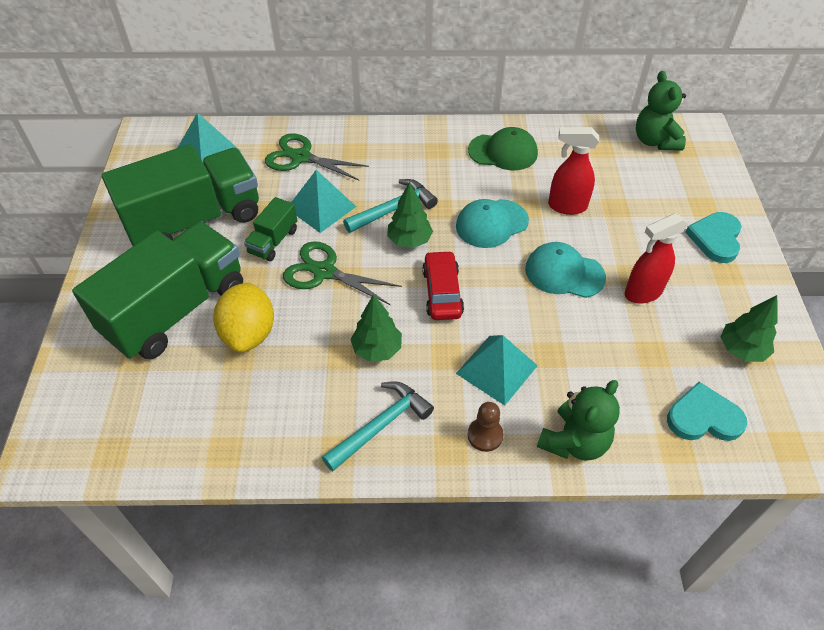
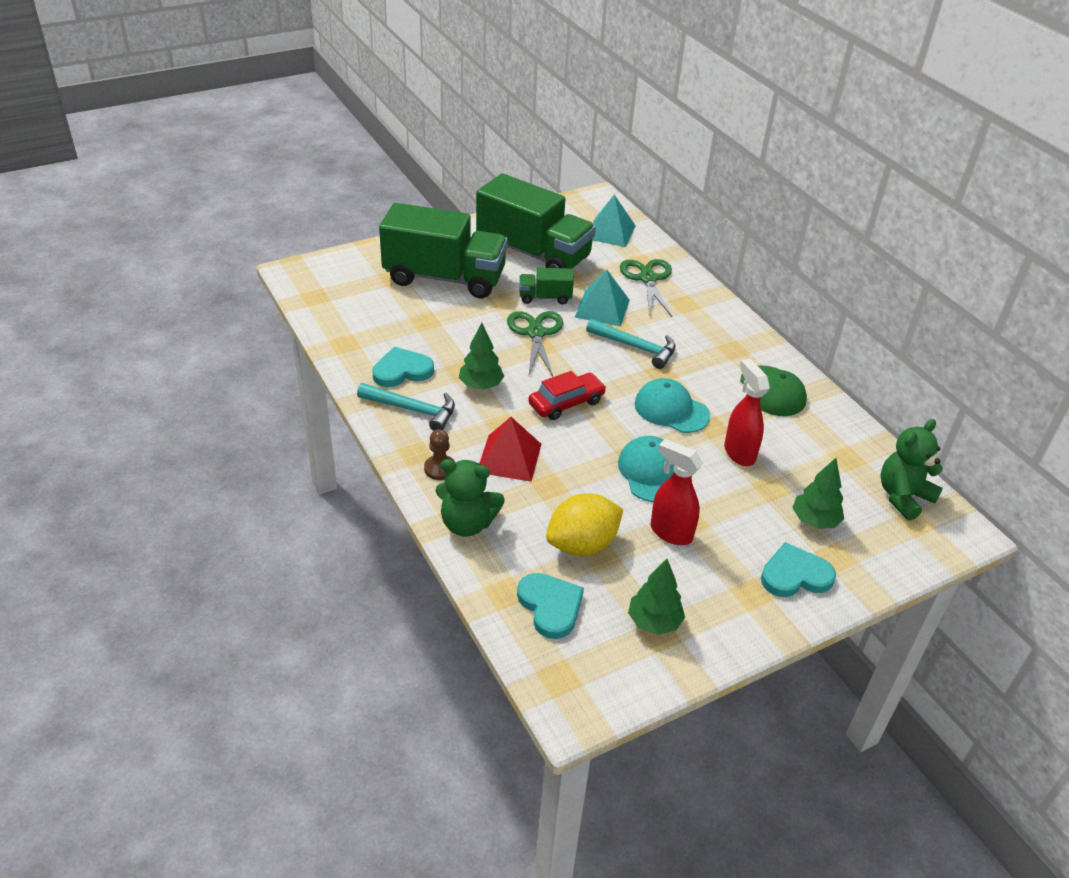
camera: 60 degrees right, 10 degrees down
yellow lemon [213,282,274,353] -> yellow lemon moved to [546,493,623,556]
green tree [387,182,433,248] -> green tree moved to [792,458,844,529]
turquoise pyramid [456,335,538,405] -> red pyramid [480,417,541,482]
none -> turquoise heart [372,347,434,387]

